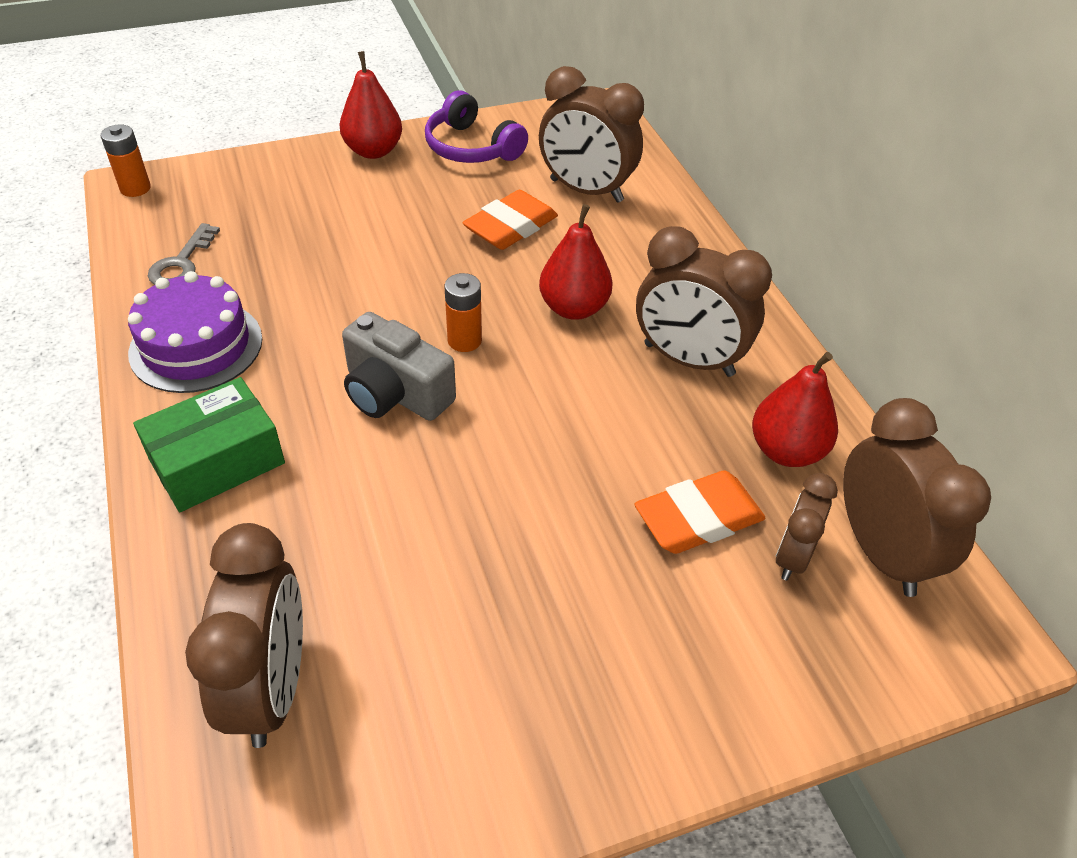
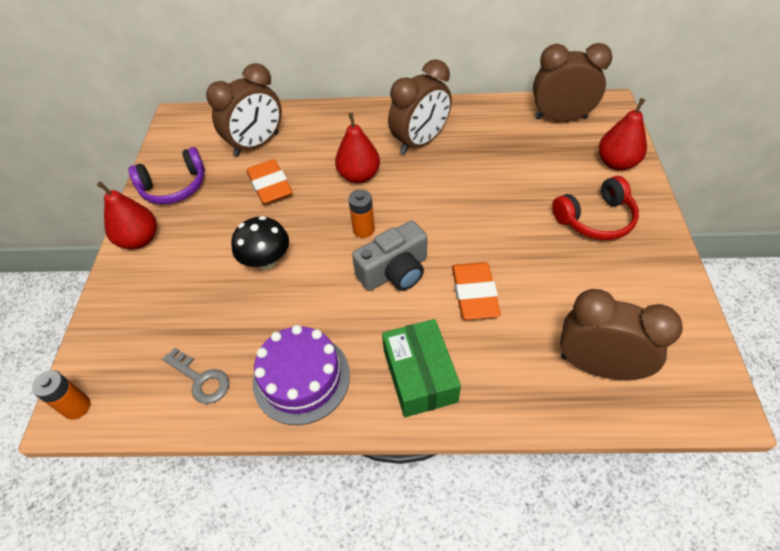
camera: 65 degrees left, 5 degrees up
orange eraser [634,470,765,554] -> orange eraser moved to [452,262,501,320]
red pear [752,352,838,467] -> red pear moved to [599,98,647,170]
brown clock [776,473,838,581] -> none
none -> black mushroom [231,216,289,270]
none -> red headphones [552,176,639,240]

